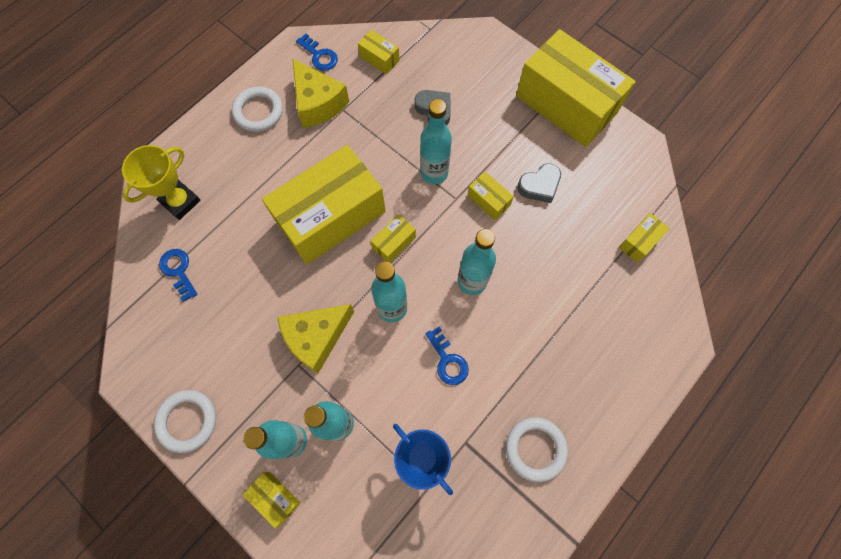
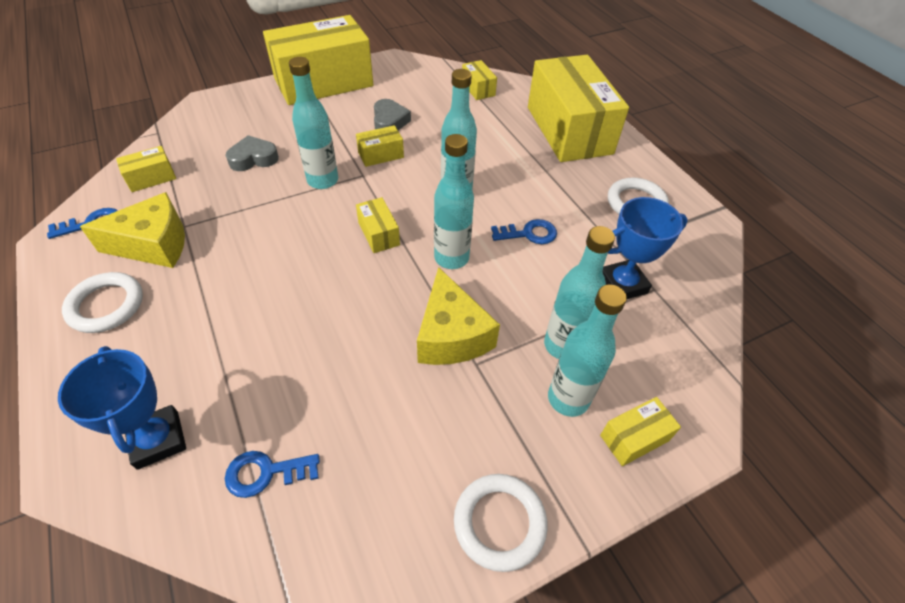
camera: 70 degrees left, 20 degrees down
yellow trophy [122,145,201,220] -> blue trophy [58,346,186,470]
yellow box [262,145,386,264] -> yellow box moved to [528,55,629,162]

